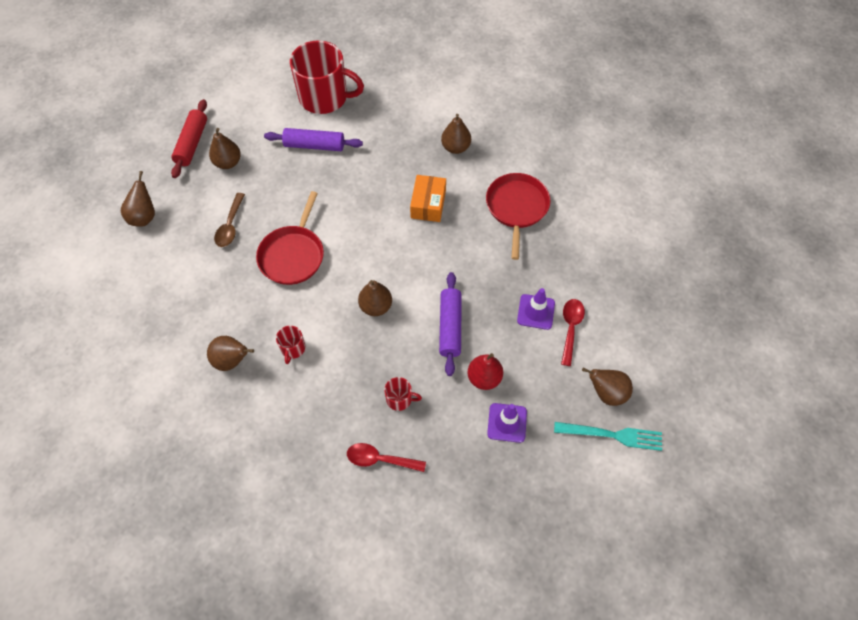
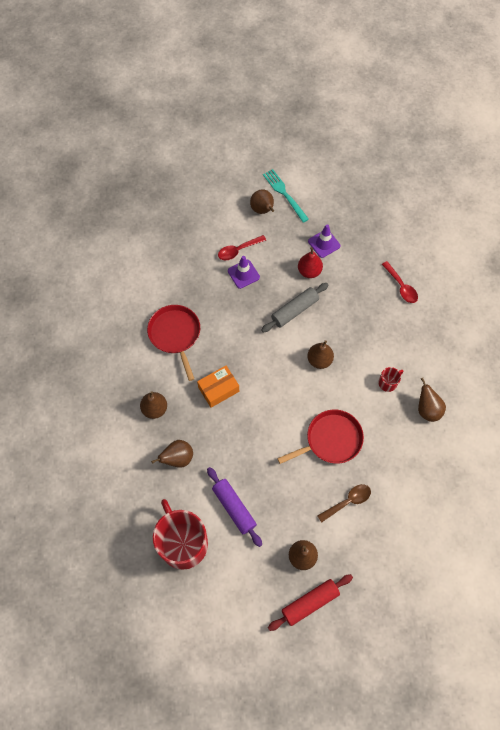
camera: 130 degrees left, 5 degrees up
brown pear [121,171,155,227] -> brown pear moved to [151,440,193,468]
red mug [384,377,422,411] -> none
purple rolling pin [439,272,462,376] -> grey rolling pin [261,283,328,333]
red pan [486,173,551,260] -> red pan turned 105 degrees clockwise [147,305,200,381]

